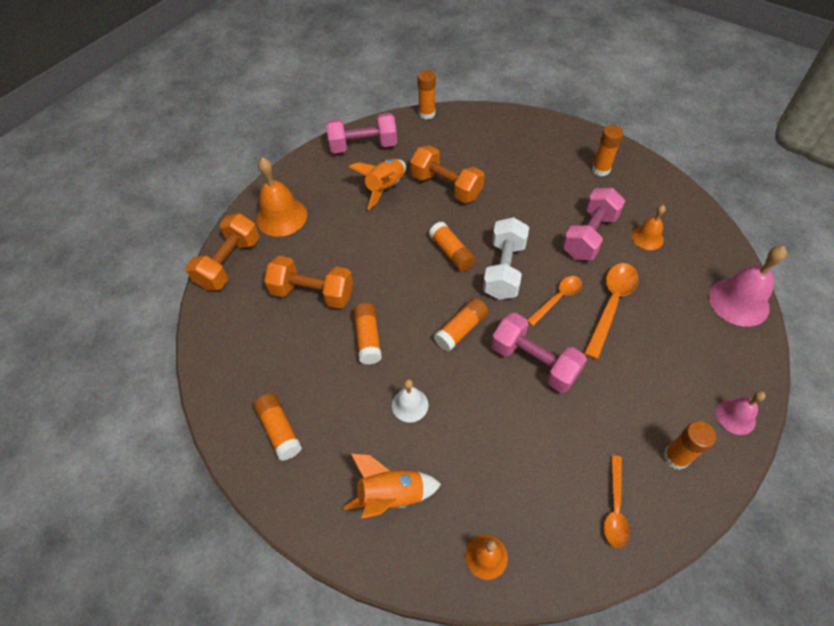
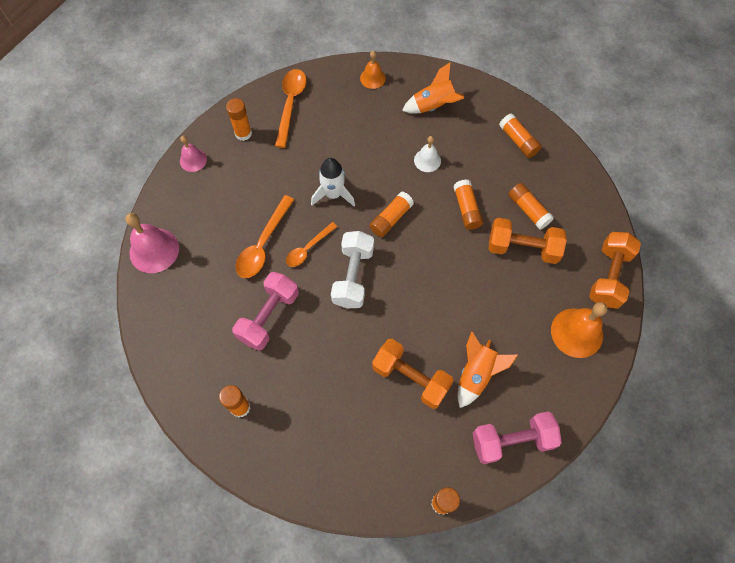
camera: 175 degrees right, 10 degrees up
orange glue stick [429,222,476,272] -> orange glue stick moved to [508,183,554,230]
pink dumbbell [491,313,587,393] -> white rocket [311,158,355,206]
orange spoon [604,455,630,548] -> orange spoon [275,69,307,148], size x1.55
orange bell [632,205,666,250] -> none

